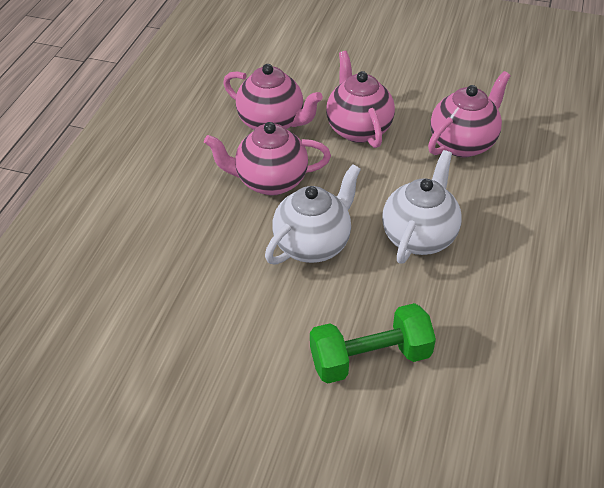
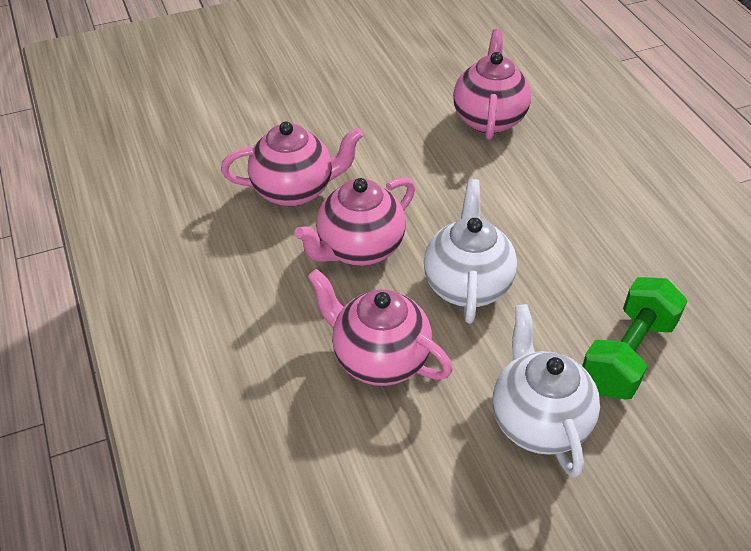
camera: 40 degrees left, 0 degrees up
pink teapot [326,51,395,148] -> pink teapot moved to [308,269,453,386]
white teapot [382,150,462,264] -> white teapot moved to [493,304,600,478]

